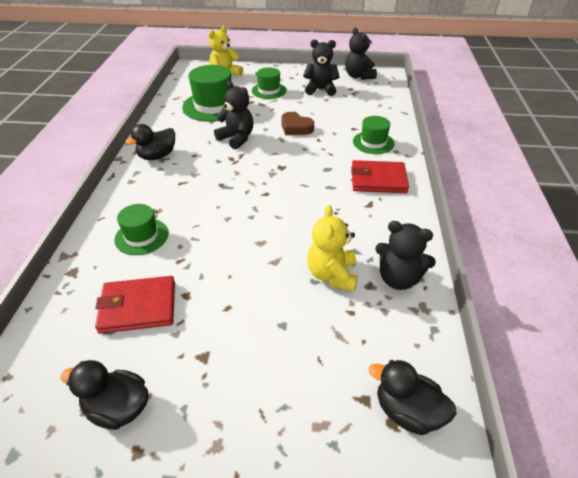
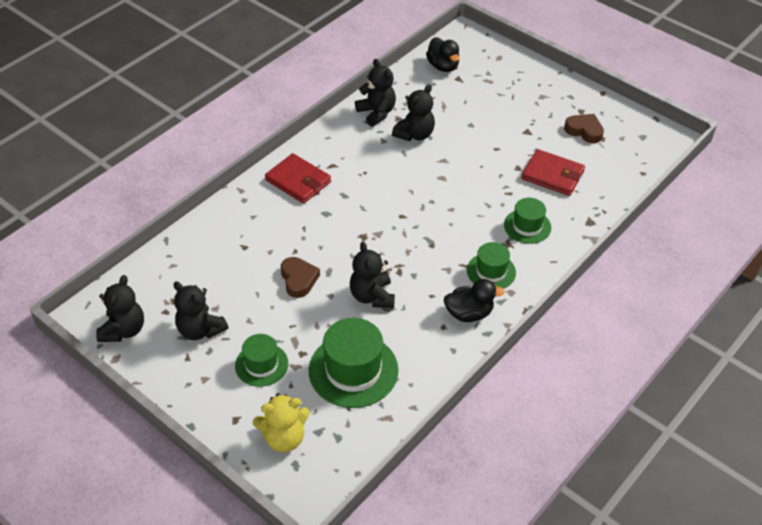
camera: 145 degrees left, 5 degrees up
black duck [60,360,149,430] -> brown heart [564,114,604,143]
yellow teddy bear [307,205,358,292] -> black teddy bear [392,84,435,141]
green hat [353,116,395,154] -> green hat moved to [467,242,516,289]

